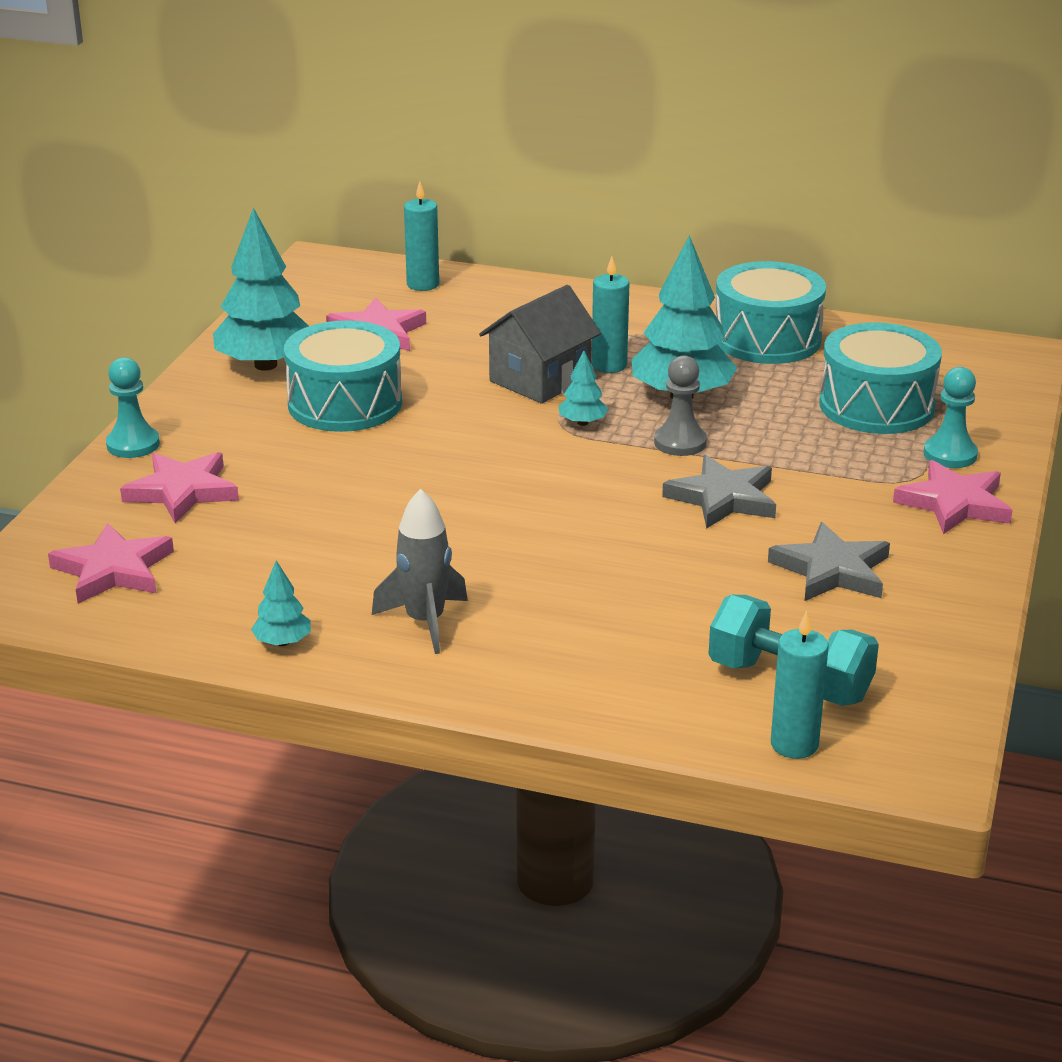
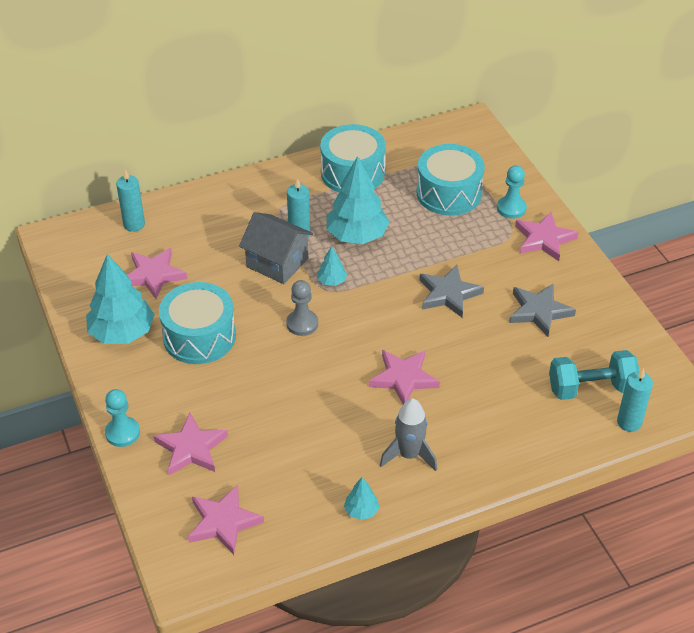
camera: 40 degrees left, 15 degrees up
grey house [479,285,601,403] -> grey house turned 60 degrees counterclockwise [239,212,313,284]
grey pawn [654,355,707,456] -> grey pawn moved to [286,280,318,336]
none -> pink star [369,350,440,404]

